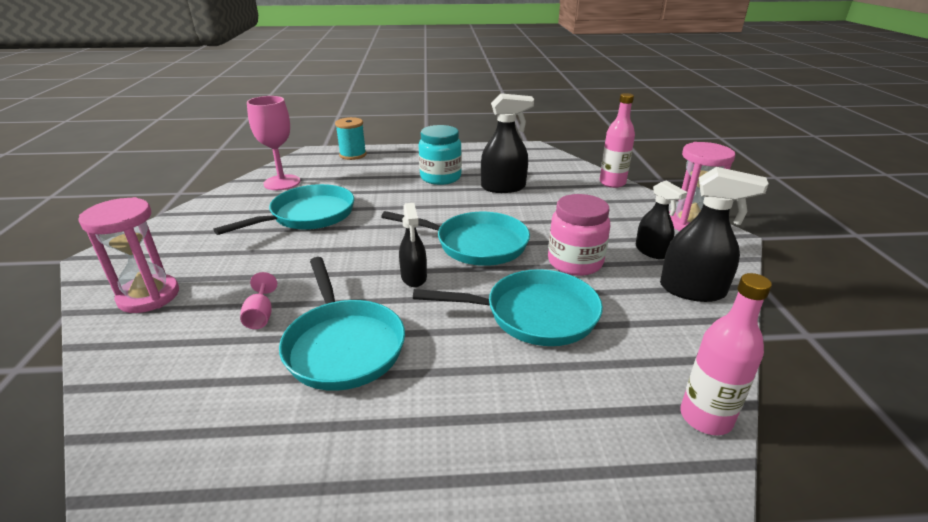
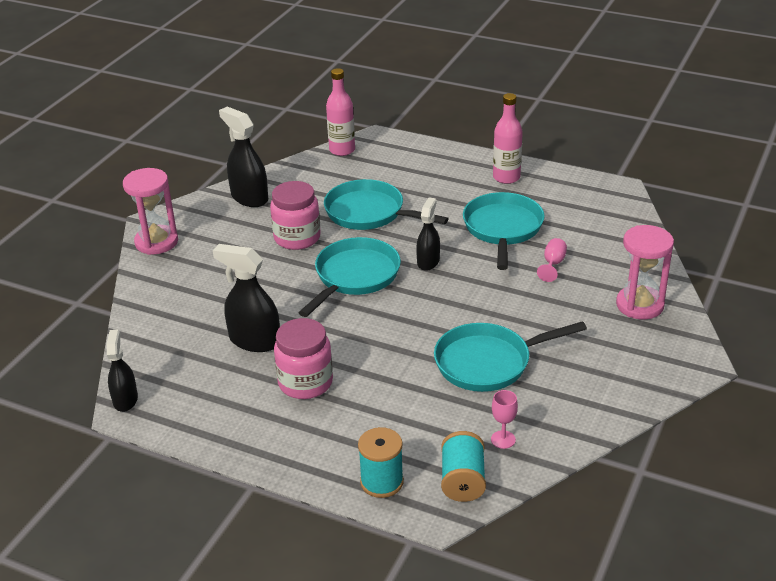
camera: 150 degrees left, 5 degrees up
pink goblet [247,96,301,190] -> pink goblet [491,390,518,449], size x0.50
turquoise pan [381,211,530,266] -> turquoise pan turned 75 degrees clockwise [299,237,401,317]
turquoise jar [419,125,462,185] -> pink jar [274,318,333,399]
pink bottle [600,93,635,188] -> pink bottle moved to [493,93,523,184]
black spray bottle [636,180,687,259] -> black spray bottle moved to [106,330,138,412]
none -> turquoise spool [441,431,486,502]

